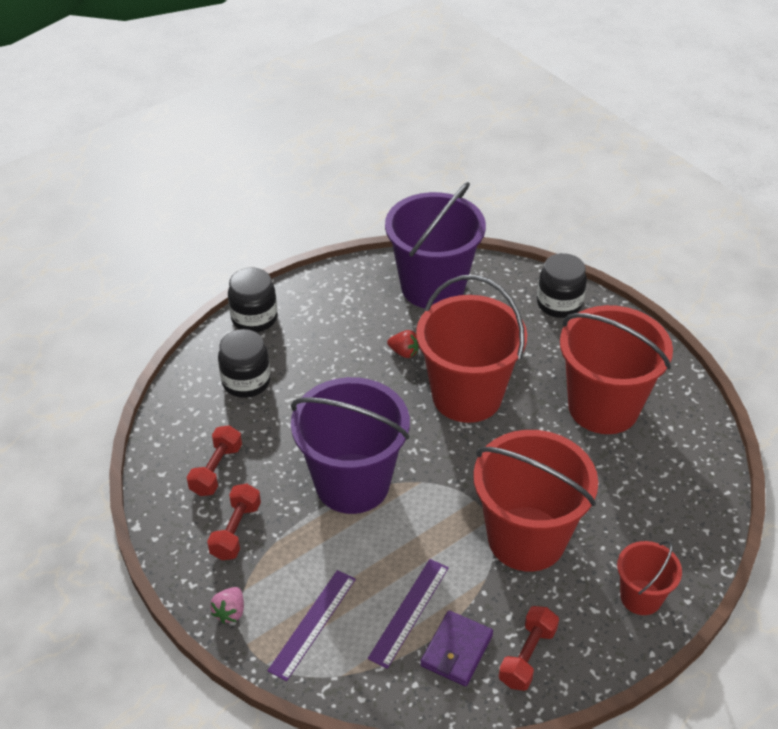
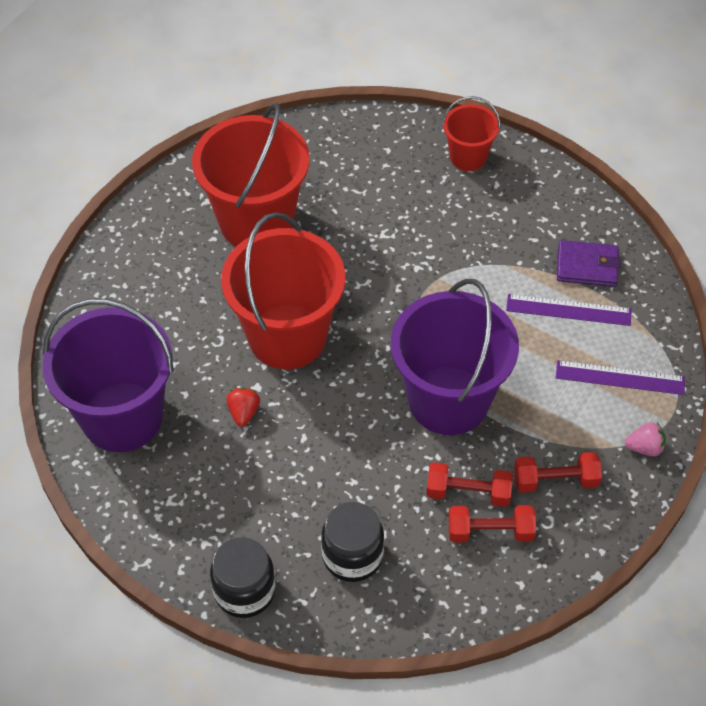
camera: 110 degrees left, 10 degrees up
red bucket [473,430,598,572] -> none
red dumbbell [499,606,559,691] -> red dumbbell moved to [426,462,513,507]
black jar [537,253,587,318] -> none

